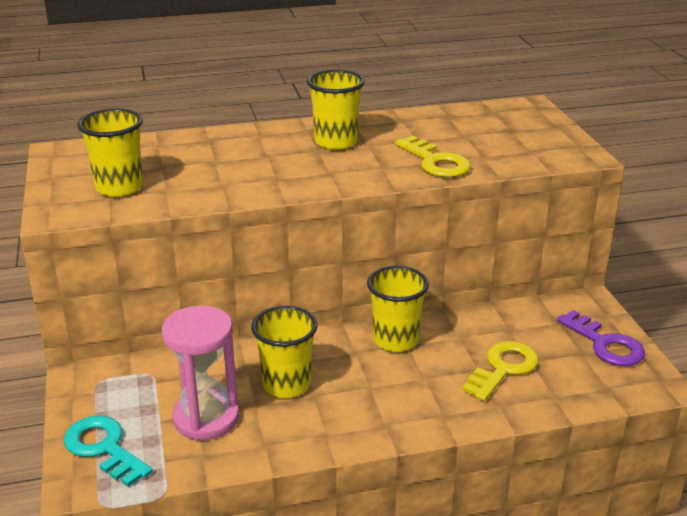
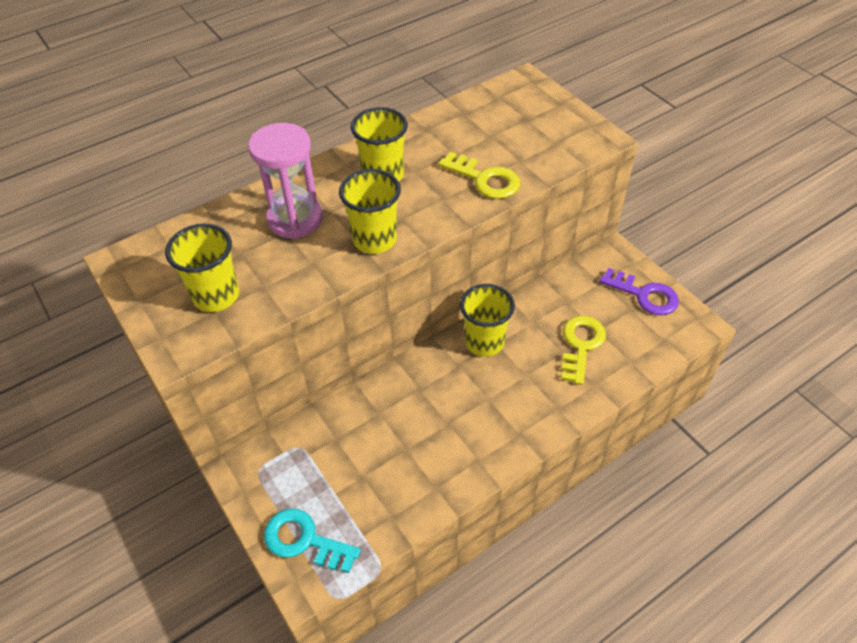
camera: 20 degrees left, 20 degrees up
pink hourglass [162,306,239,440] -> pink hourglass moved to [248,123,323,239]
yellow cup [251,306,318,398] -> yellow cup moved to [339,169,401,254]

